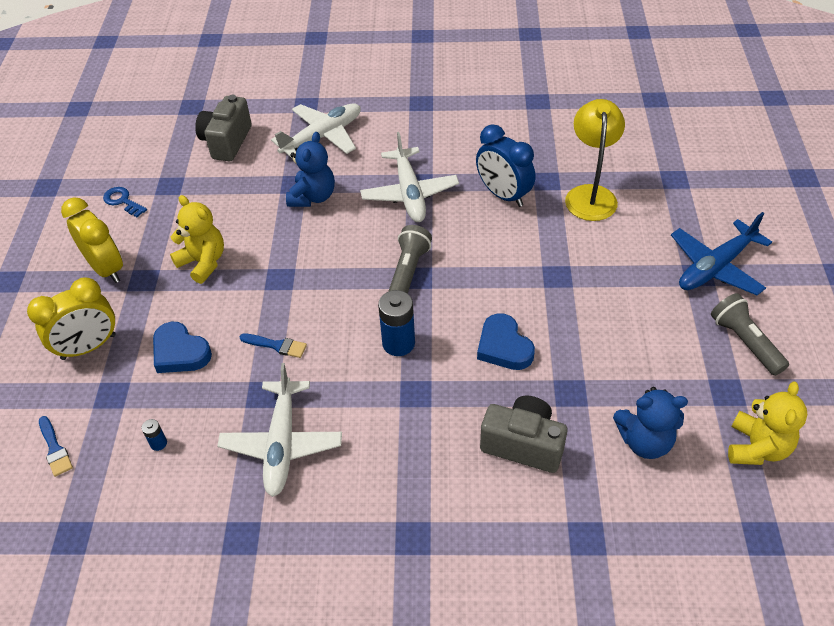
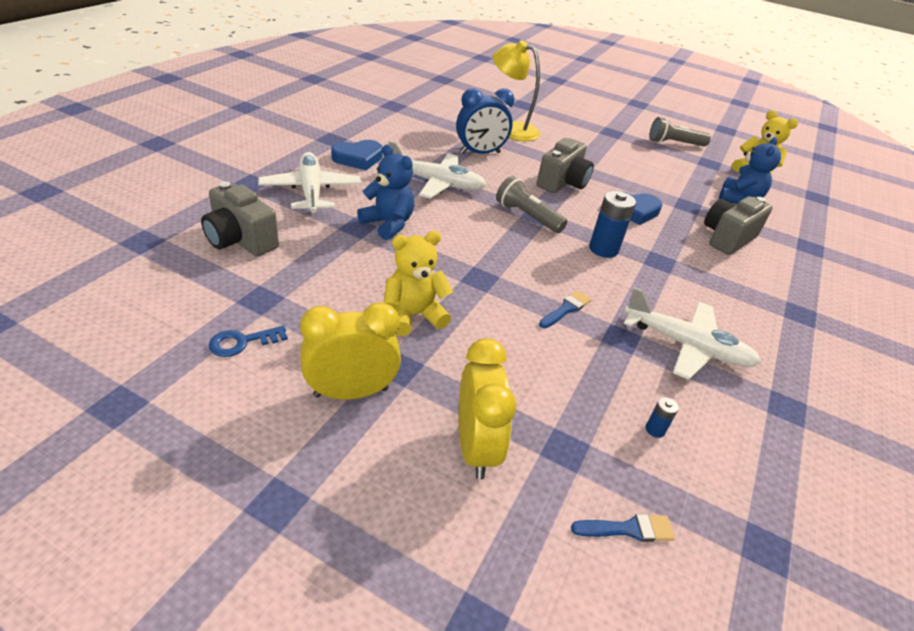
camera: 70 degrees left, 10 degrees down
blue heart [153,322,212,373] -> blue heart moved to [331,140,383,170]
blue plane [671,212,772,295] -> none
none -> grey camera [537,138,594,193]

